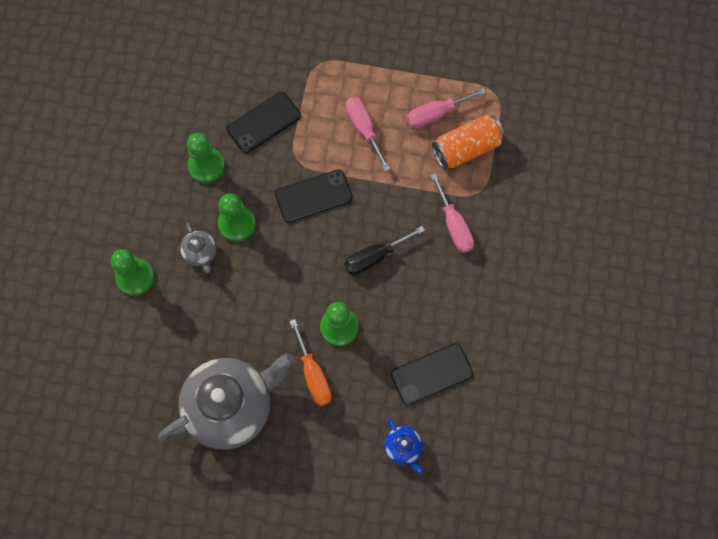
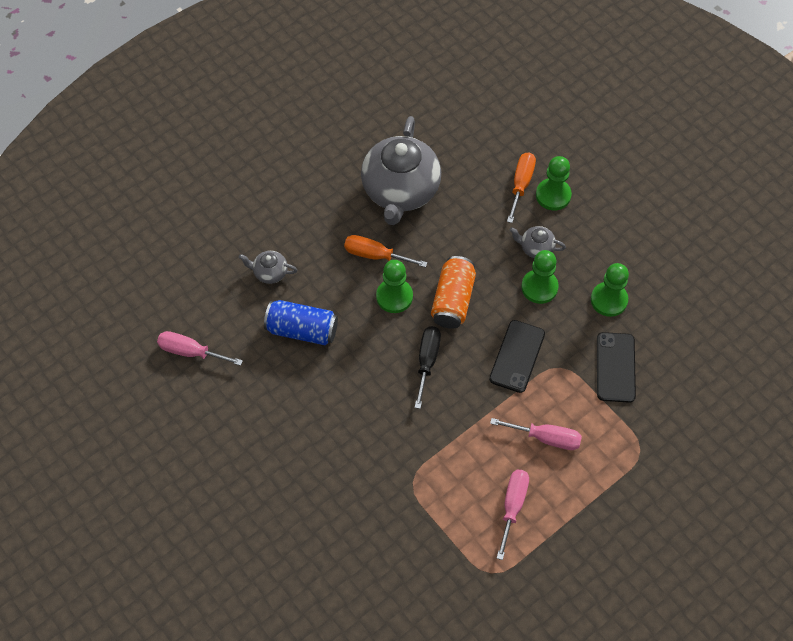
camera: 130 degrees right, 10 degrees down
blue teapot [384,418,423,475] -> grey teapot [239,251,297,284]
black phone [391,343,473,405] -> blue can [264,300,338,345]
pink screwdriver [430,173,474,253] -> pink screwdriver moved to [157,331,243,366]
orange can [432,115,505,169] -> orange can moved to [431,256,476,329]
none -> orange screwdriver [507,152,536,223]

